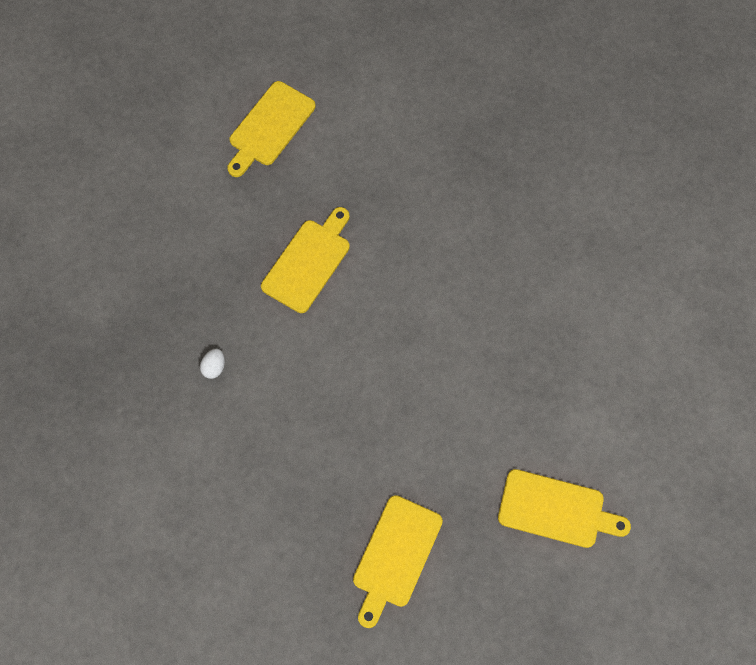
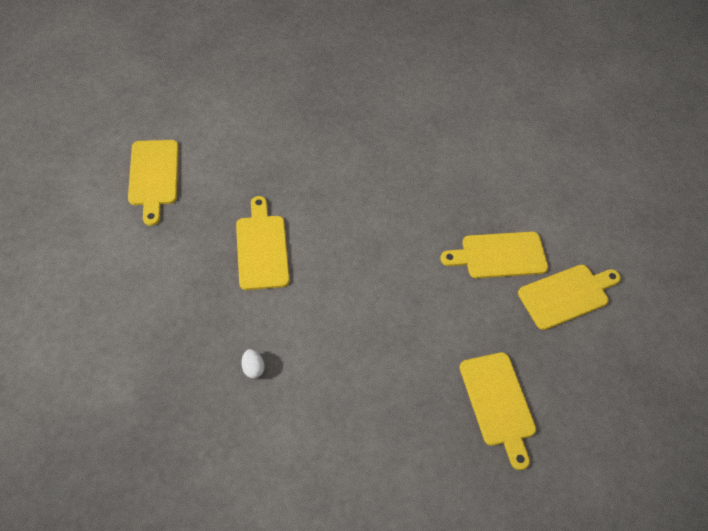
camera: 45 degrees left, 10 degrees down
none -> yellow cutting board [440,232,548,278]

